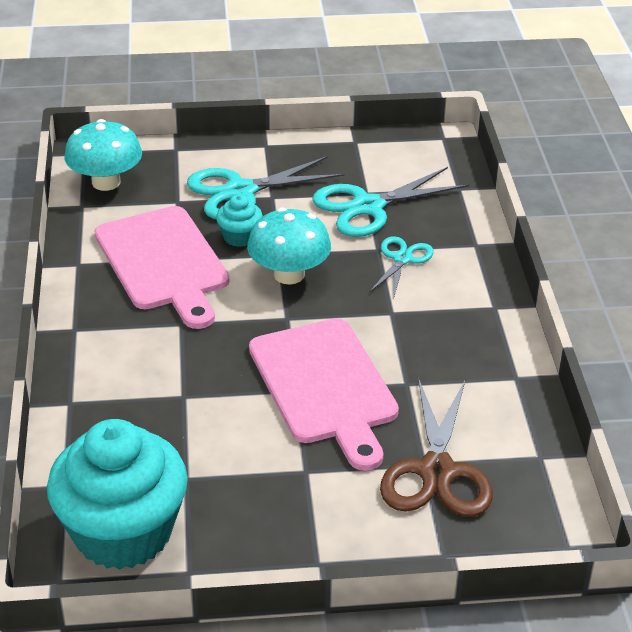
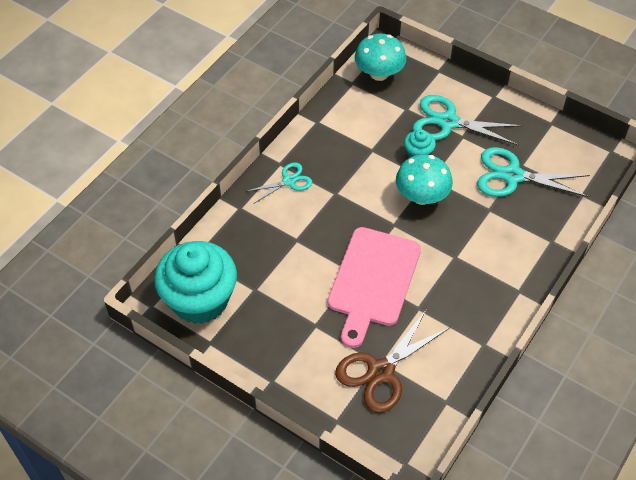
camera: 40 degrees right, 15 degrees up
pink cutting board [95,206,229,329] -> none
turquoise scissors [369,236,434,296] -> turquoise scissors moved to [246,162,312,203]

